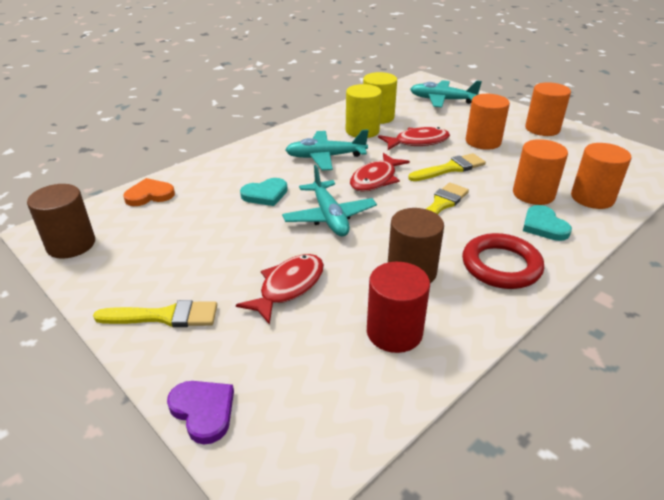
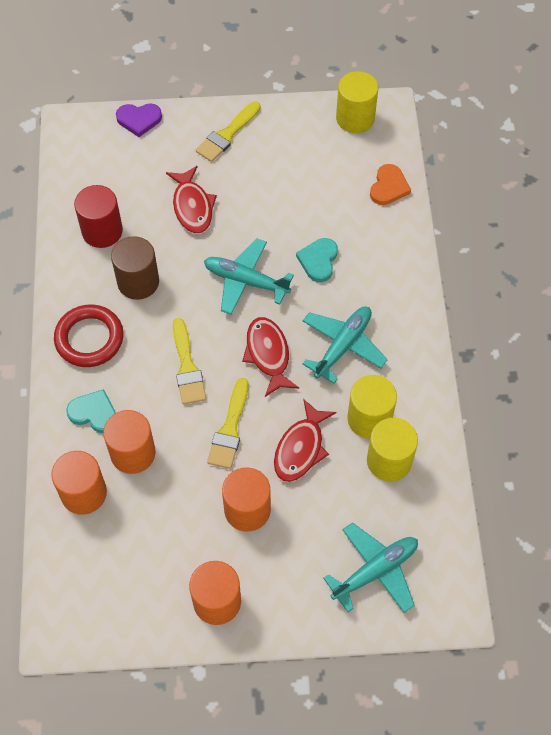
camera: 130 degrees right, 25 degrees up
brown cylinder [27,184,95,259] -> yellow cylinder [336,71,378,133]

